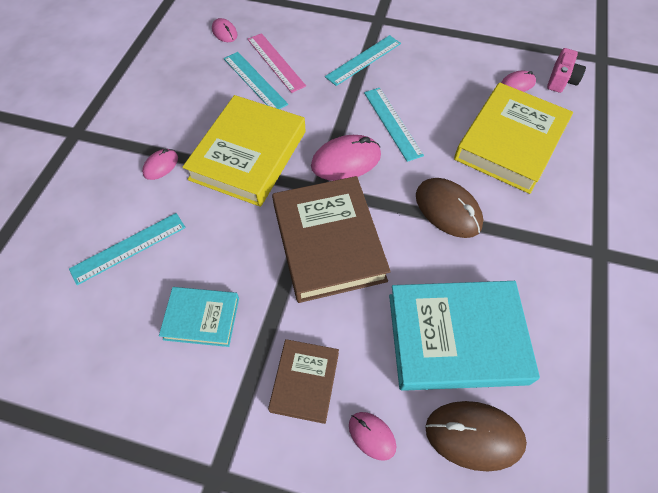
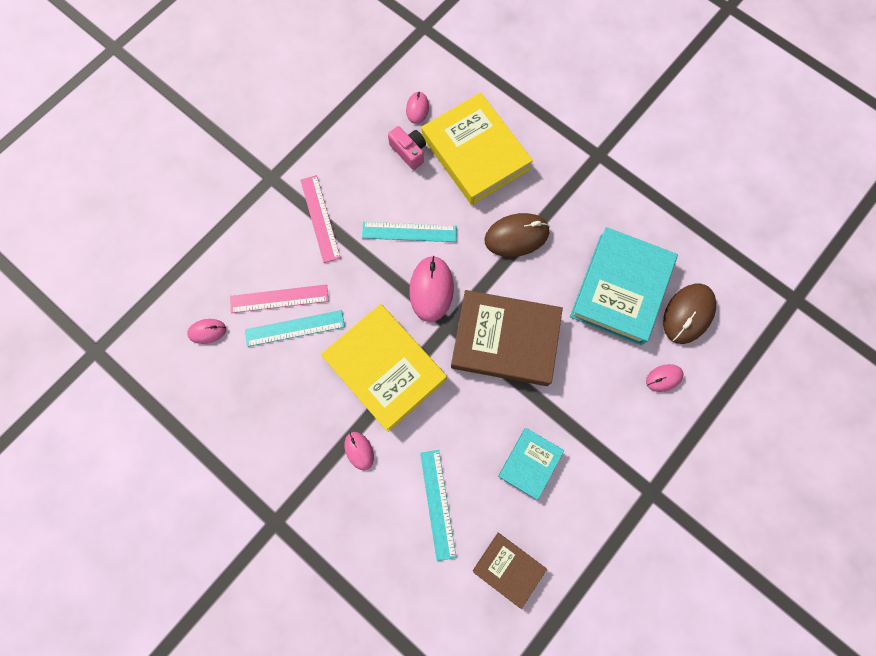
camera: 65 degrees left, 15 degrees up
brown book [268,339,339,424] -> brown book moved to [473,532,547,609]
turquoise ruler [325,35,401,86] -> pink ruler [301,175,341,263]
pink camera [547,48,586,93] -> pink camera moved to [388,126,426,170]

